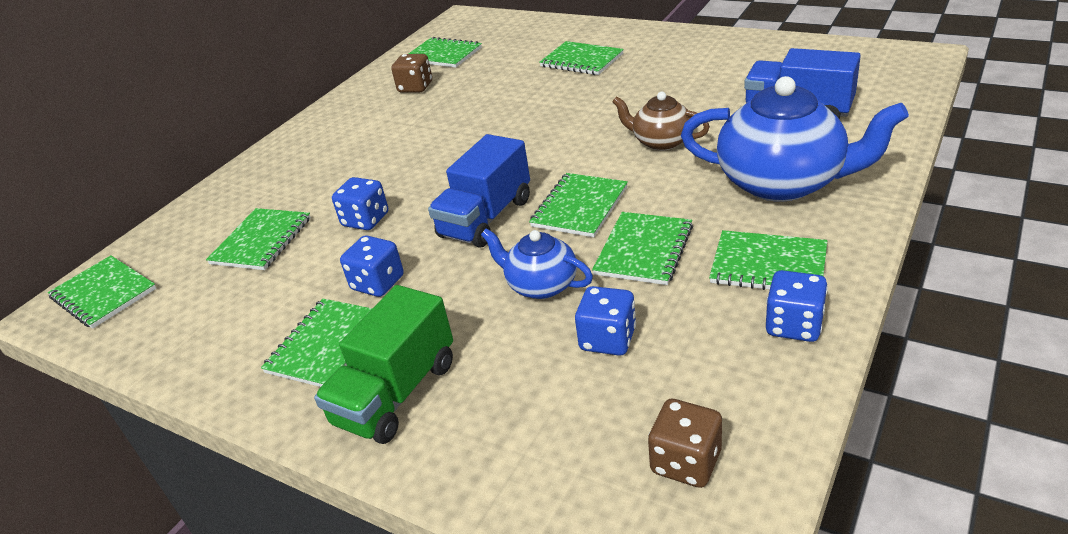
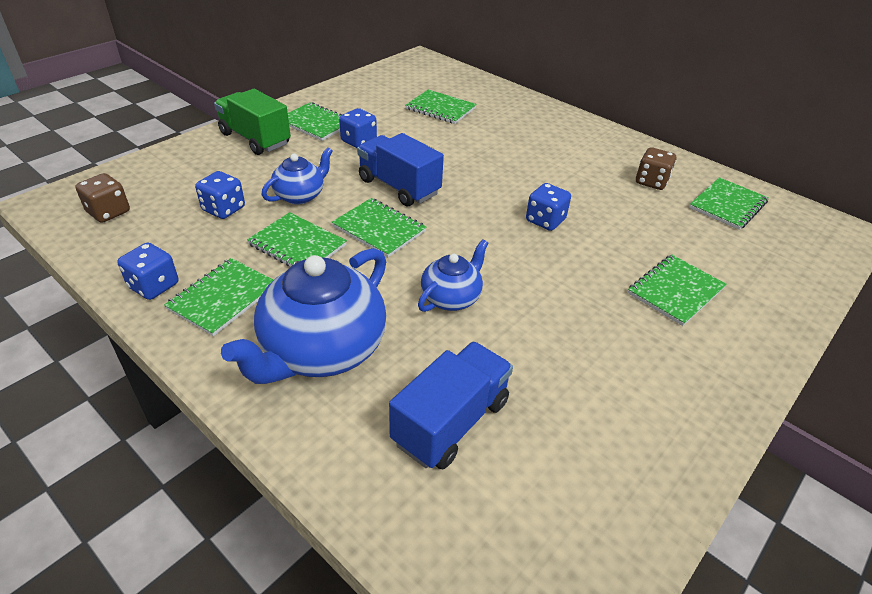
camera: 95 degrees right, 5 degrees up
green notebook [48,255,157,329] -> none
blue dice [332,177,388,230] -> blue dice moved to [526,183,571,231]
brown teapot [612,92,710,151] -> blue teapot [418,239,488,312]

